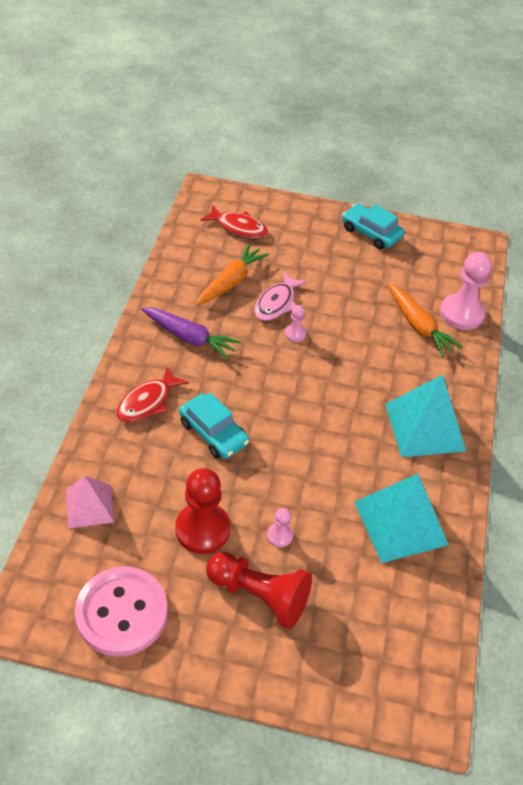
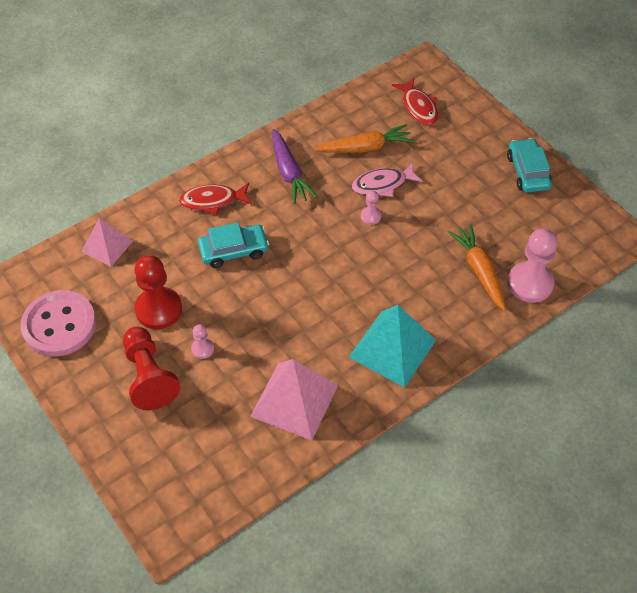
camera: 45 degrees right, 5 degrees up
turquoise car [179,393,249,459] -> turquoise car turned 105 degrees counterclockwise [198,222,269,268]
turquoise pyramid [354,474,448,563] -> pink pyramid [250,359,338,441]
orange carrot [388,283,463,357] -> orange carrot turned 150 degrees clockwise [448,224,506,311]

